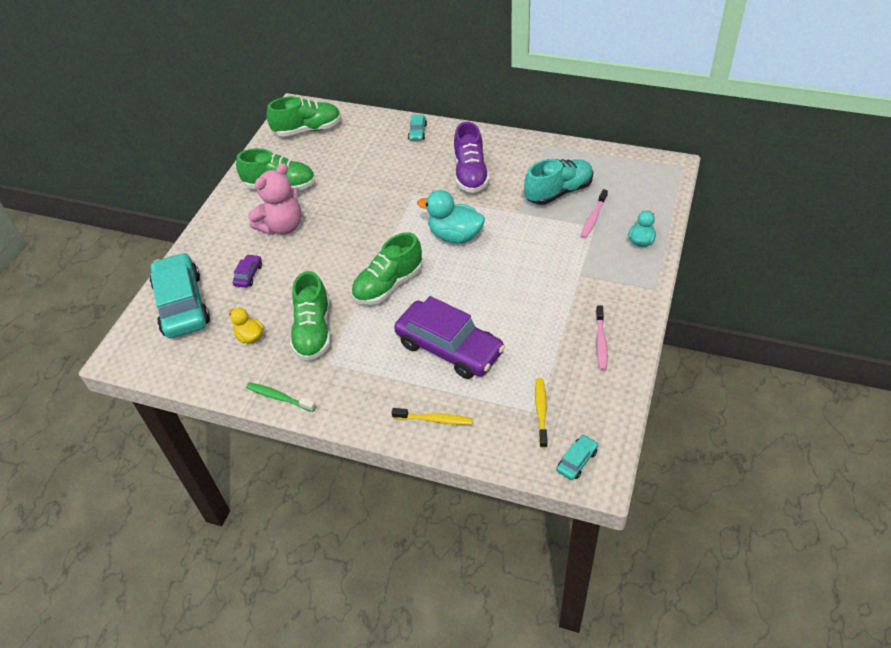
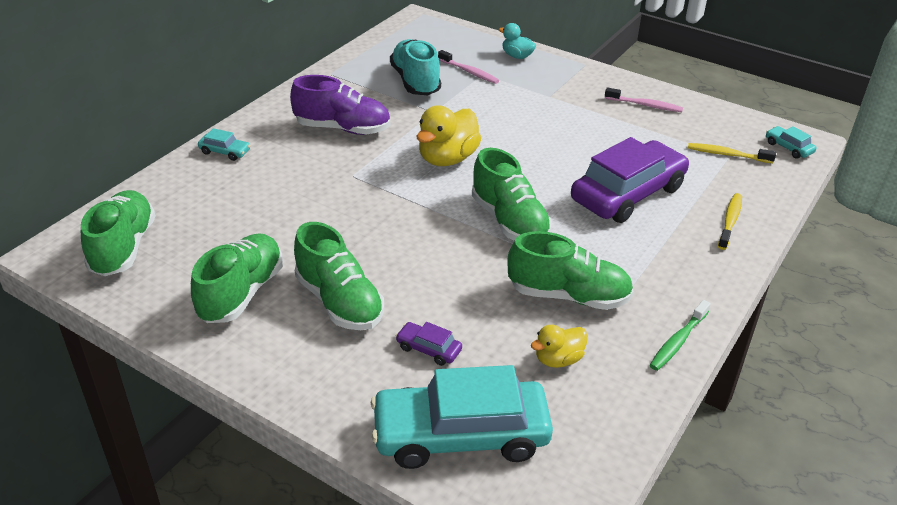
camera: 80 degrees left, 10 degrees down
pink teddy bear [248,163,301,235] -> green shoe [294,222,384,330]
turquoise duck [417,190,485,244] -> yellow duck [417,105,481,166]

